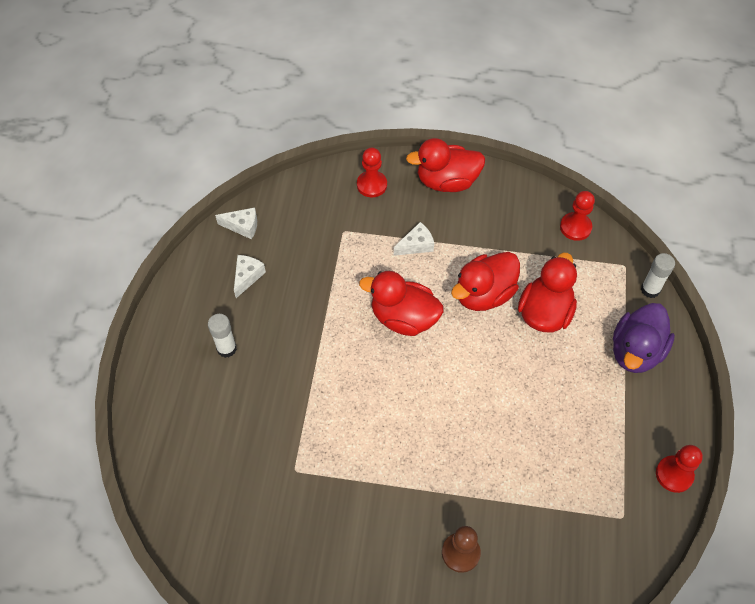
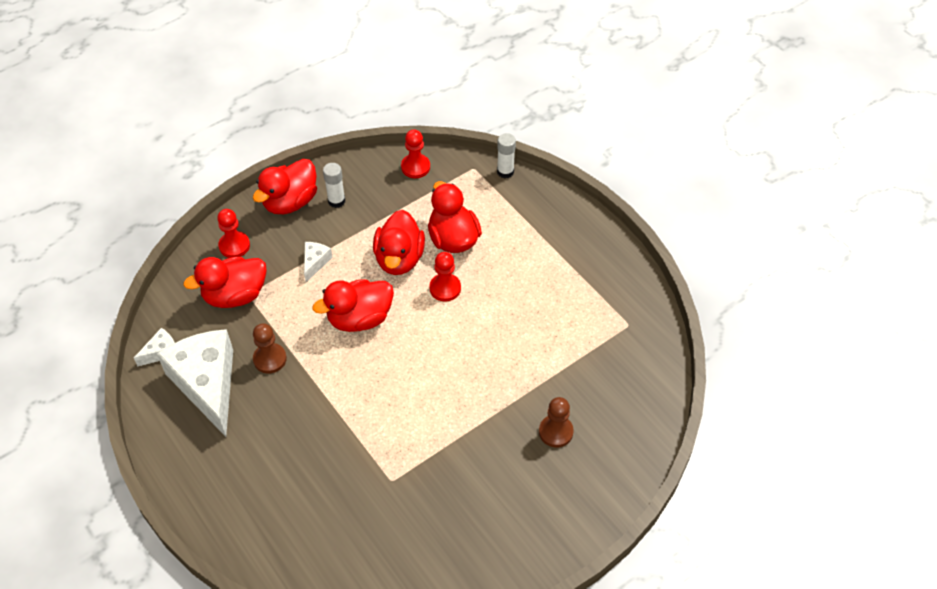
camera: 45 degrees left, 5 degrees down
white glue stick [208,314,237,358] -> white glue stick moved to [323,163,345,208]
white cheese [234,255,266,298] -> white cheese [157,329,233,437], size x2.36
purple duck [613,303,675,373] -> none
red pawn [656,445,703,493] -> red pawn moved to [429,252,461,302]
none -> red duck [183,257,267,308]
none -> brown pawn [253,323,287,373]

